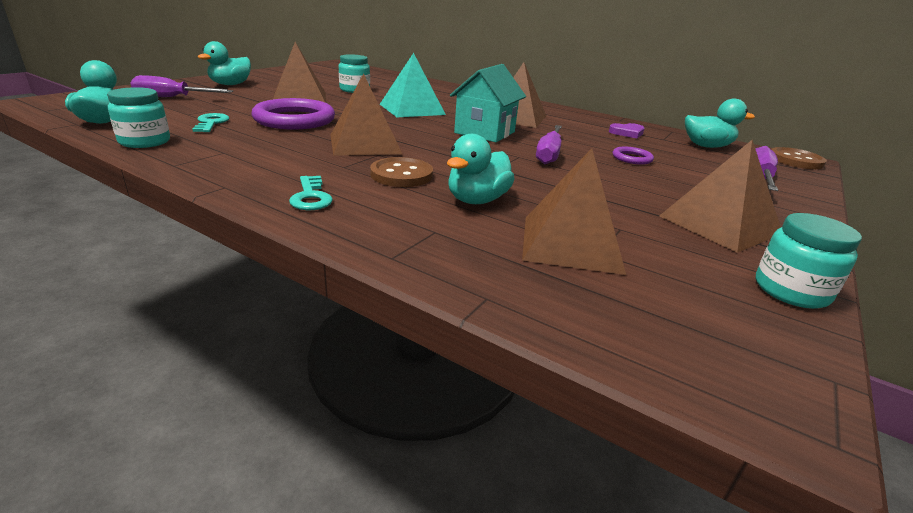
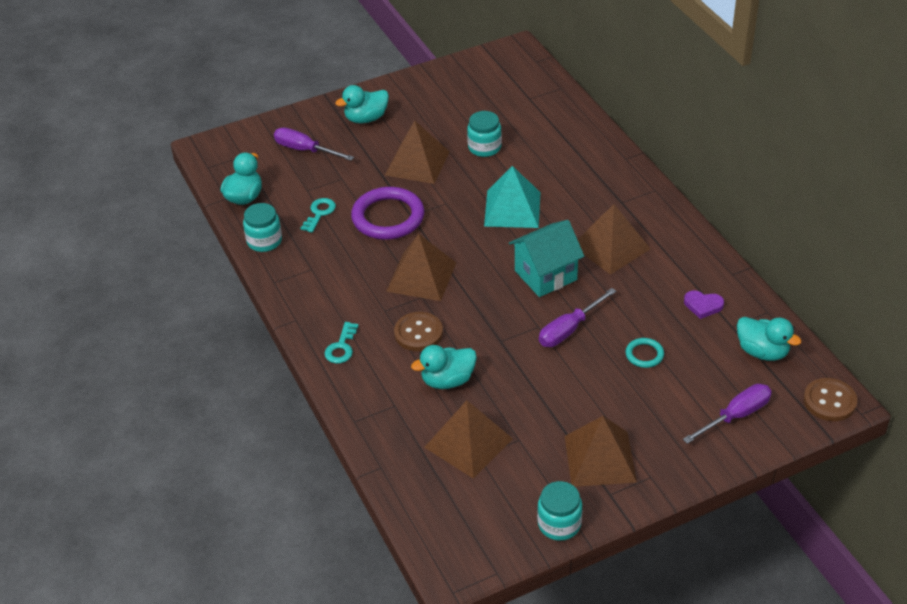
camera: 35 degrees right, 15 degrees up
purple ring [613,146,654,165] -> turquoise ring [625,338,664,368]

